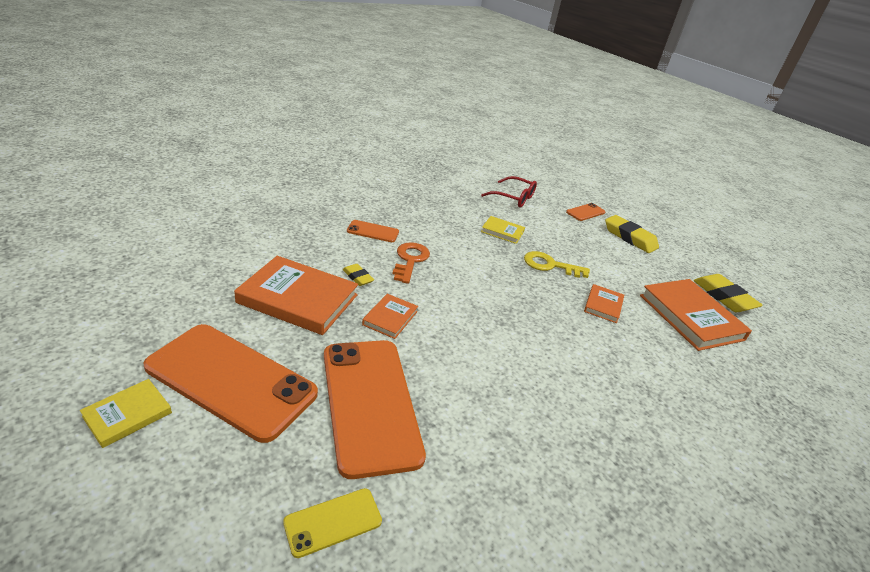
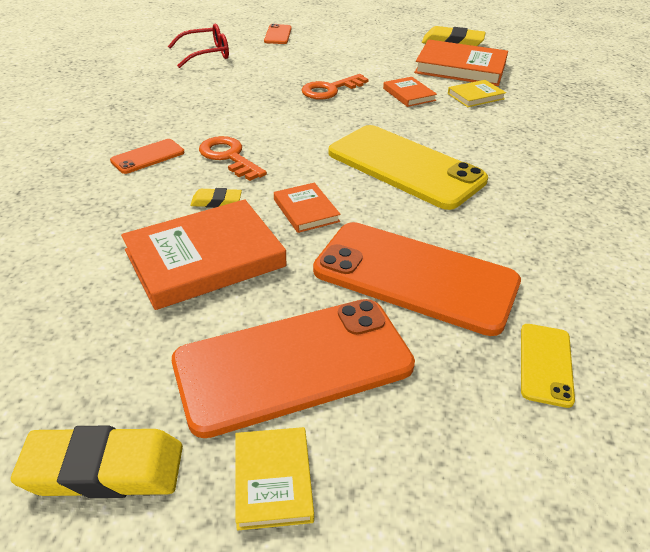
camera: 45 degrees left, 5 degrees up
yellow book [481,216,525,244] -> yellow book moved to [448,80,506,107]
yellow key [524,251,590,278] -> orange key [302,74,369,100]
yellow eraser [605,215,659,253] -> yellow eraser moved to [11,426,183,498]
none -> yellow phone [328,125,488,210]

